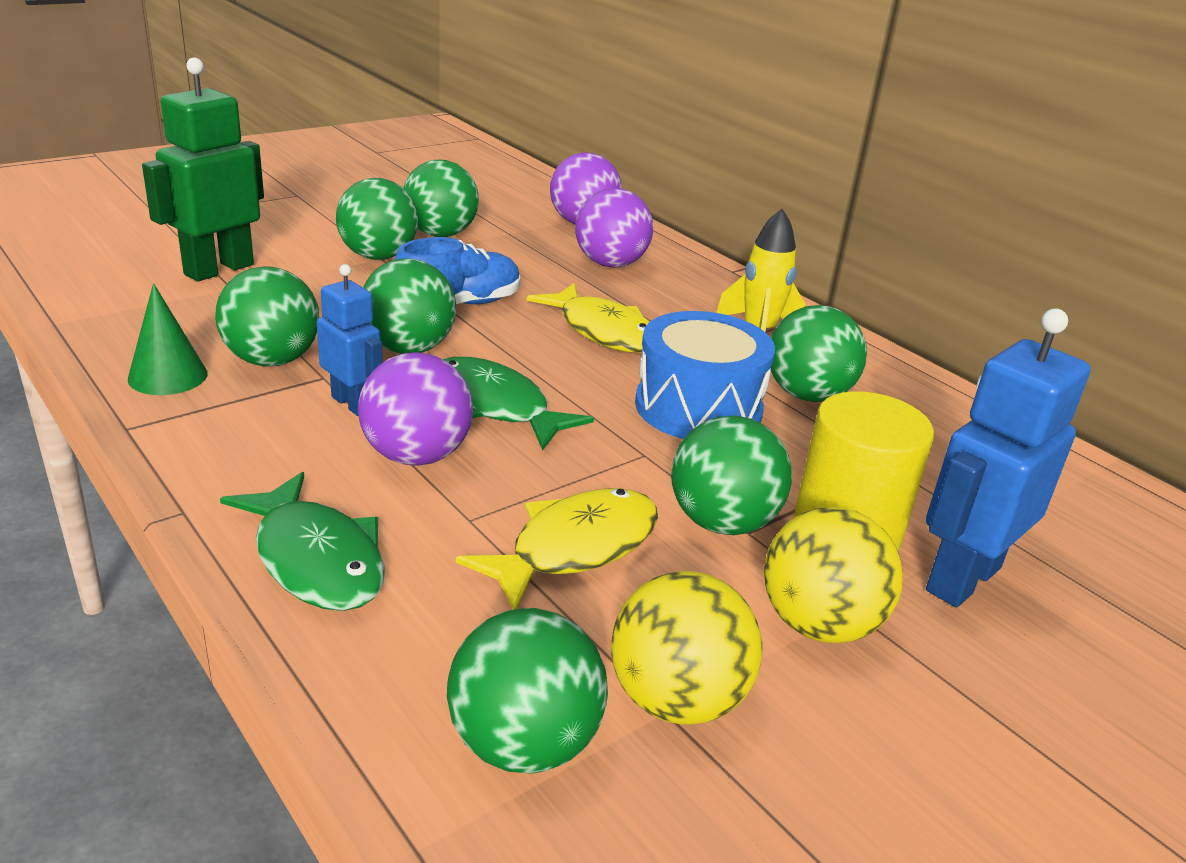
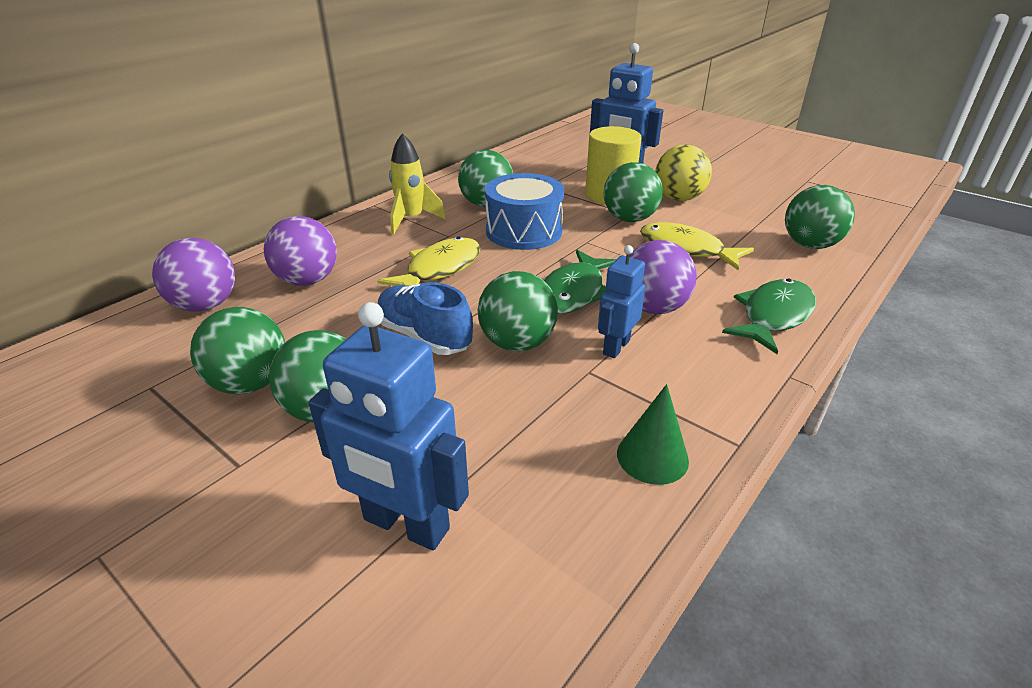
camera: 100 degrees left, 5 degrees up
green robot [142,58,264,282] -> blue robot [308,302,469,550]
green ball [215,266,319,366] -> none
yellow ball [611,571,762,724] -> none

